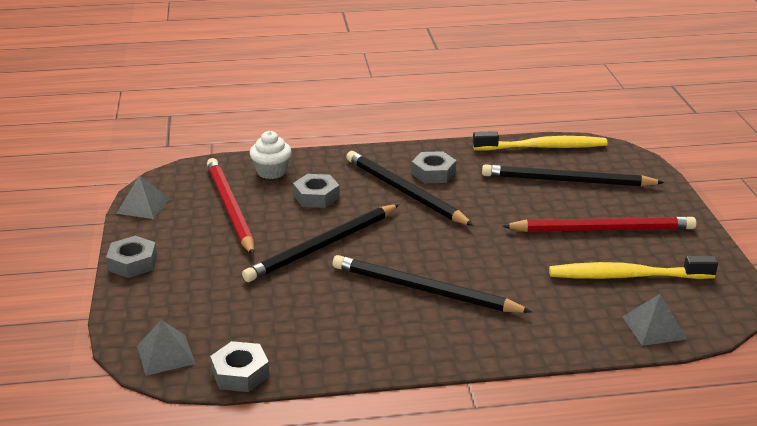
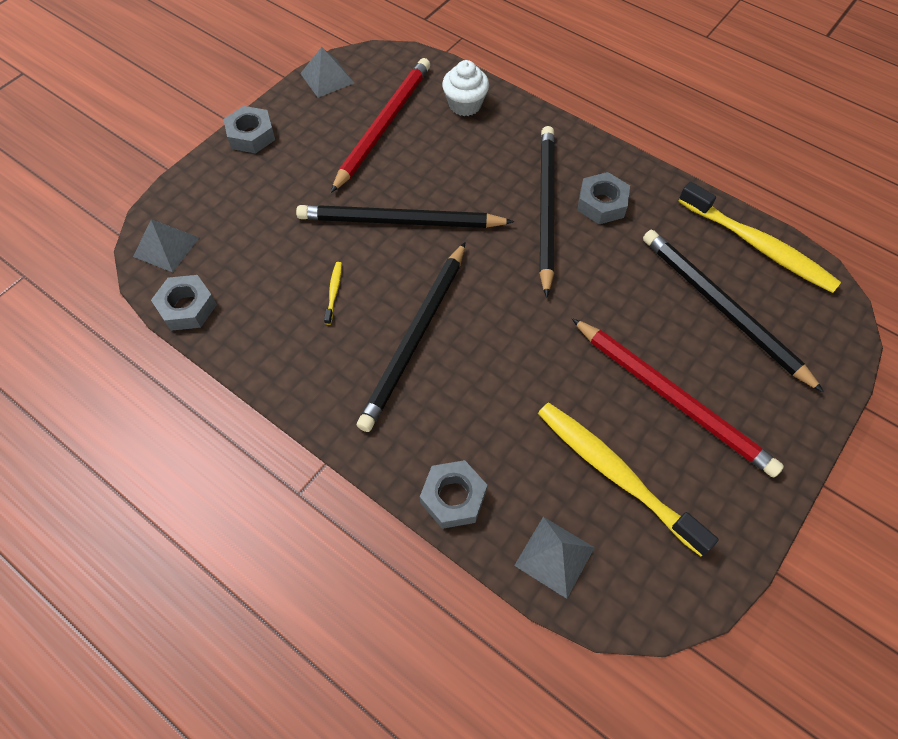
camera: 45 degrees right, 30 degrees up
grey nut [293,174,340,208] -> grey nut moved to [420,460,487,529]
black pencil [333,255,532,313] -> black pencil turned 135 degrees counterclockwise [357,242,465,432]
none -> yellow toothbrush [324,262,342,325]

